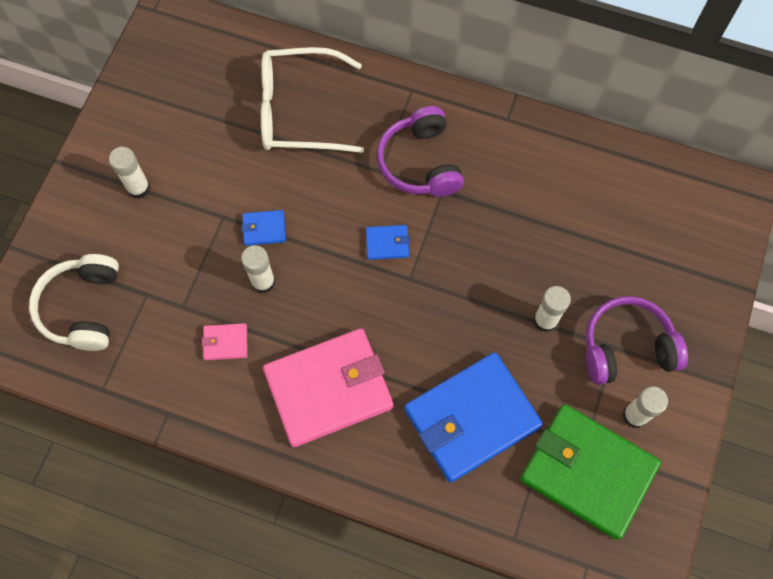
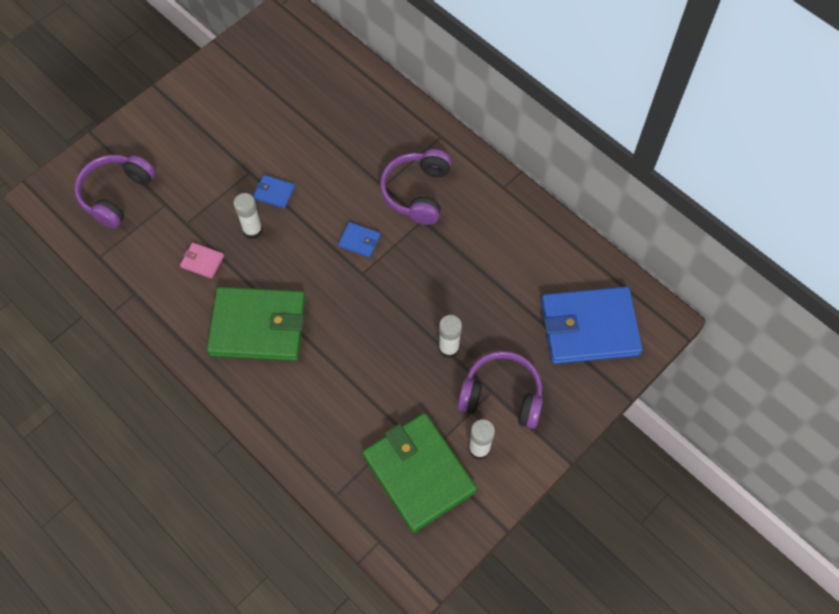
camera: 25 degrees right, 5 degrees down
white headphones [29,254,119,351] -> purple headphones [75,155,156,229]
white glue stick [109,147,150,199] -> none
white glasses [261,47,364,153] -> none
pink wallet [263,328,394,447] -> green wallet [207,287,306,361]
blue wallet [404,352,543,483] -> blue wallet moved to [541,287,643,364]

